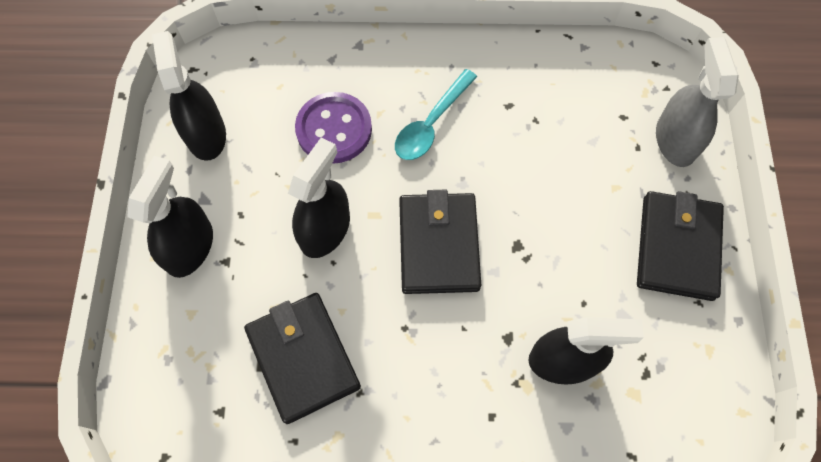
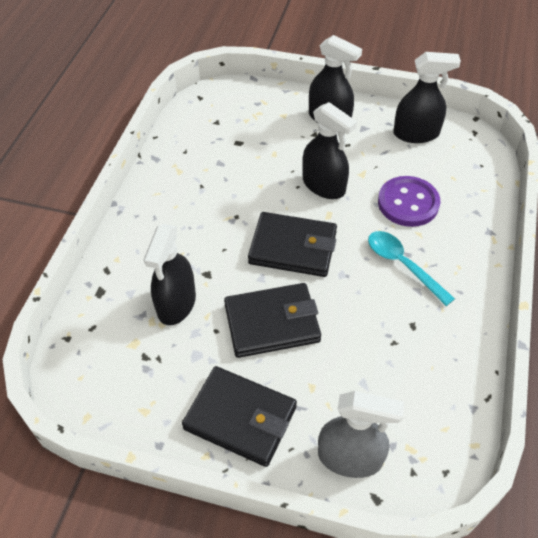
camera: 105 degrees right, 15 degrees down
black wallet [244,293,361,424] -> black wallet moved to [224,283,321,358]

